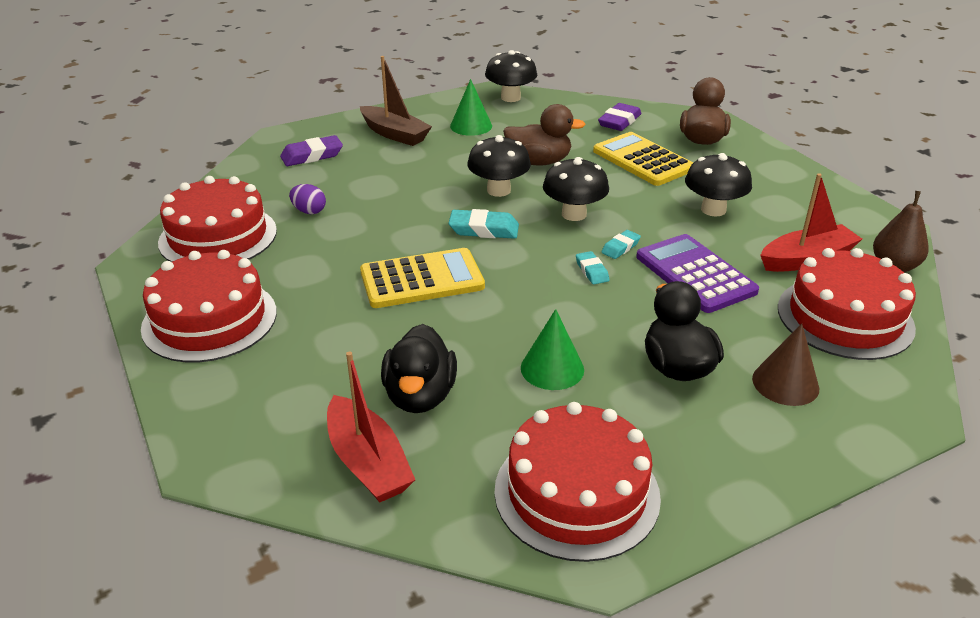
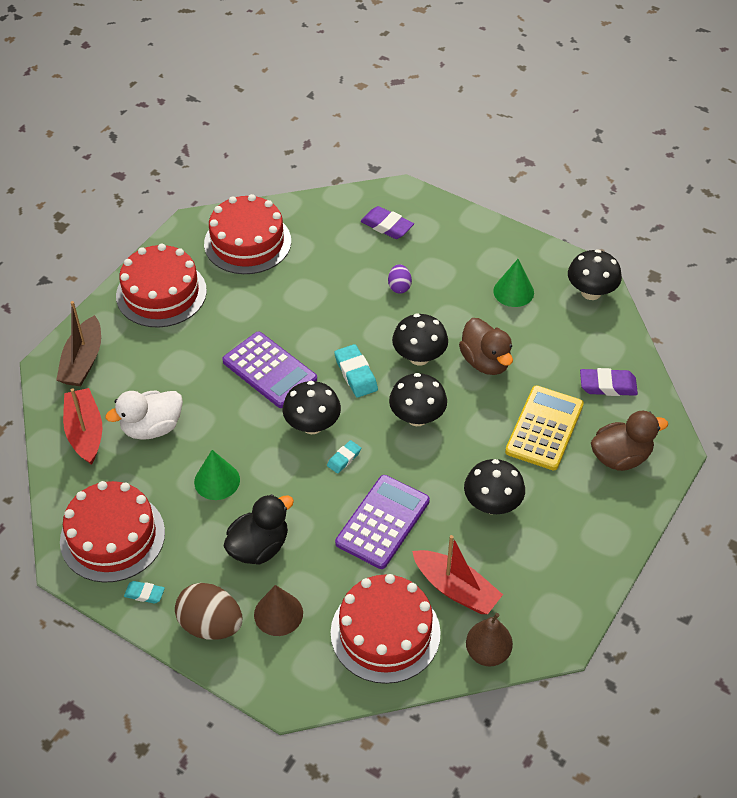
camera: 60 degrees right, 15 degrees up
purple egg [289,184,326,214] -> purple egg moved to [388,264,412,294]
red boat [327,351,415,503] -> red boat turned 135 degrees clockwise [63,388,102,465]
brown boat [360,56,432,146] -> brown boat moved to [56,301,101,386]
yellow calculator [360,248,485,308] -> purple calculator [222,332,317,408]
black duck [381,324,457,413] -> white duck [105,391,183,440]
turquoise eraser [601,230,641,259] -> turquoise eraser moved to [124,581,165,604]
none -> brown egg [175,583,242,640]
none -> black mushroom [283,381,341,434]

